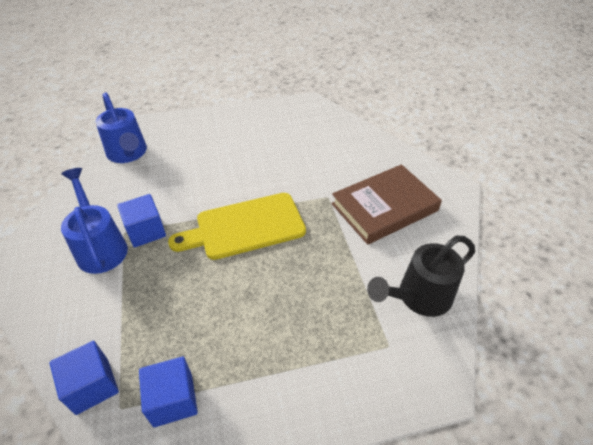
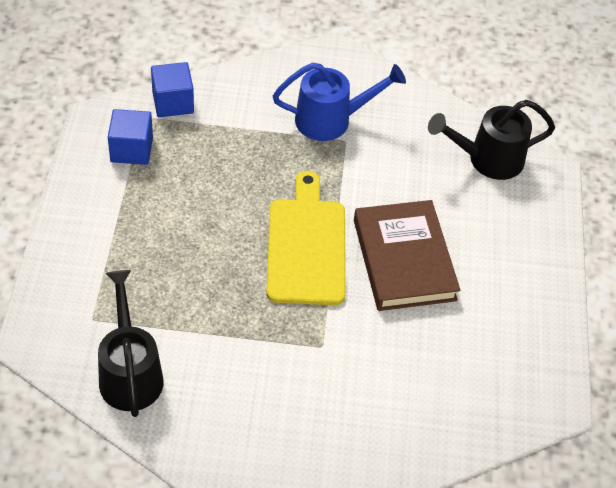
camera: 105 degrees right, 5 degrees up
blue watering can [96,92,147,163] -> black watering can [428,100,555,180]
blue cube [117,194,166,248] -> none
brown book [331,164,442,245] -> brown book moved to [354,200,460,311]

